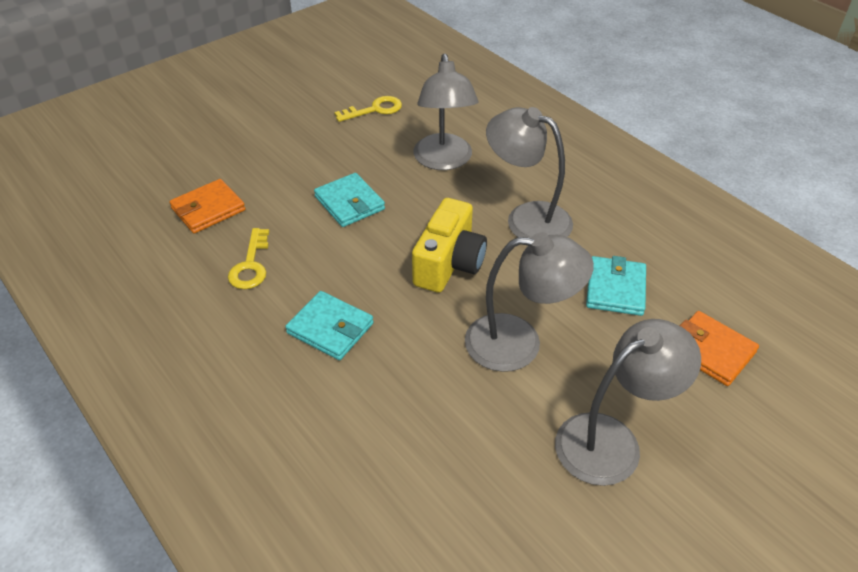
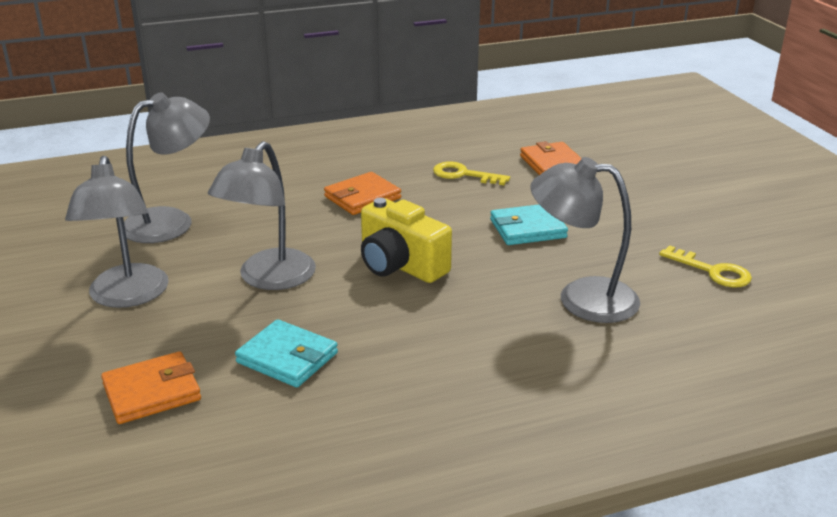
camera: 110 degrees right, 15 degrees down
turquoise wallet [285,291,374,360] -> orange wallet [324,172,401,215]
yellow key [334,96,402,122] -> yellow key turned 45 degrees counterclockwise [659,245,752,287]
grey lamp [486,107,573,238] -> grey lamp moved to [124,92,210,243]

